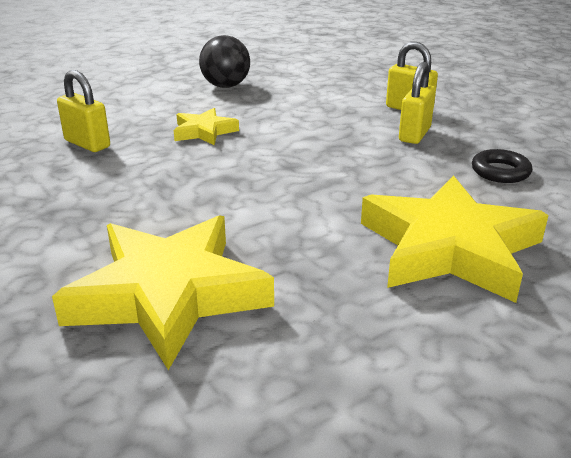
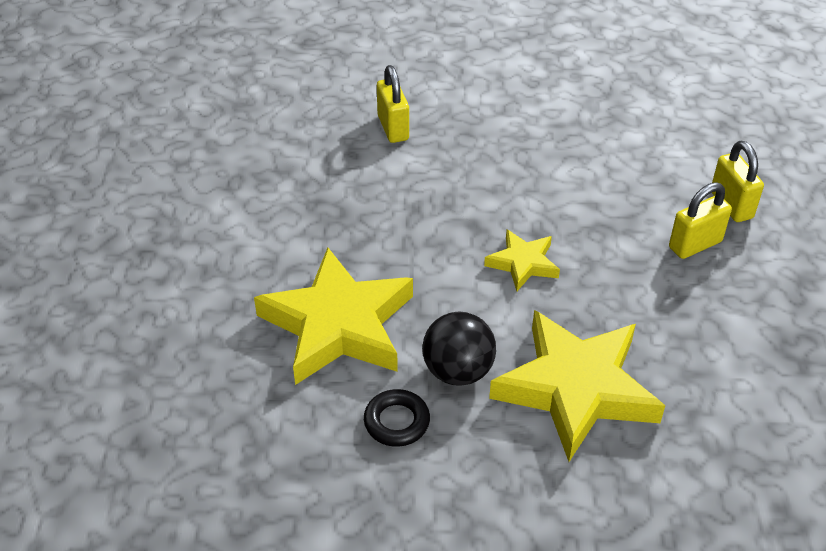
camera: 35 degrees right, 15 degrees up
yellow star [174,108,239,145] -> yellow star moved to [484,229,560,291]
black ball [199,35,250,88] -> black ball moved to [422,311,496,386]
black ring [472,149,532,183] -> black ring moved to [364,389,430,447]

